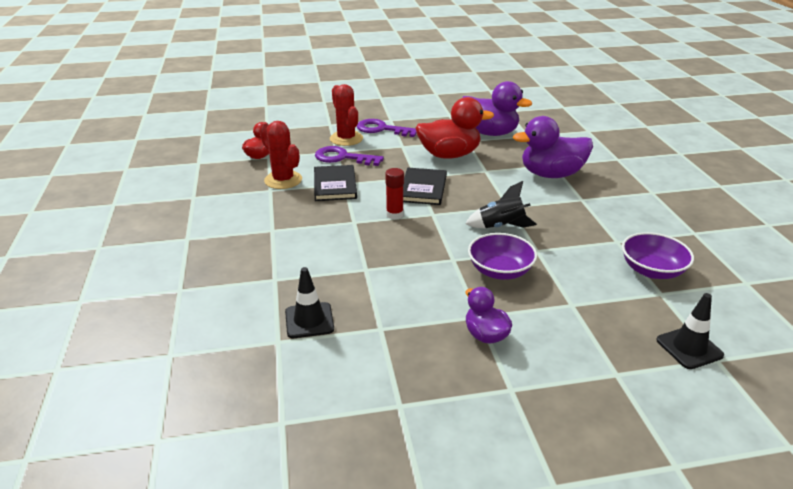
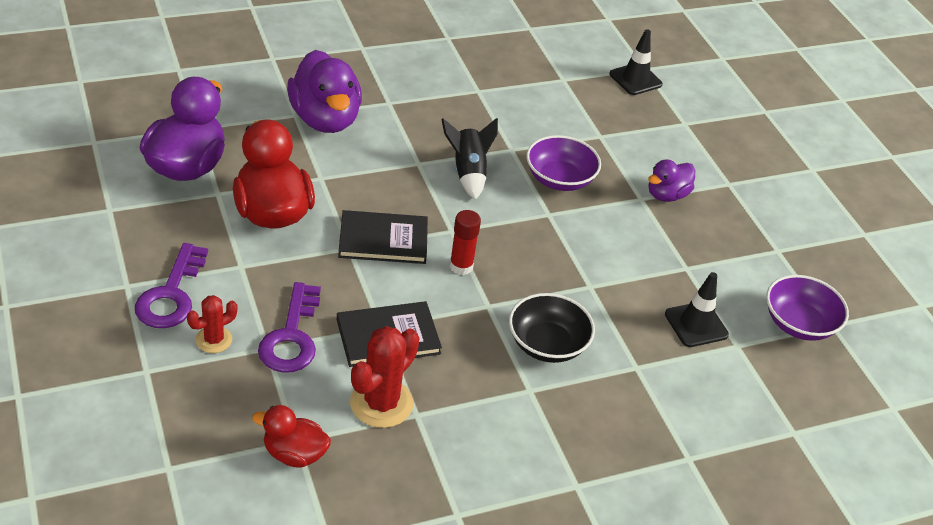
camera: 105 degrees left, 10 degrees up
red cactus [330,84,363,146] -> red cactus [187,295,237,353], size x0.59
purple bowl [622,232,694,279] -> purple bowl moved to [766,275,849,341]
none -> black bowl [509,293,595,363]

